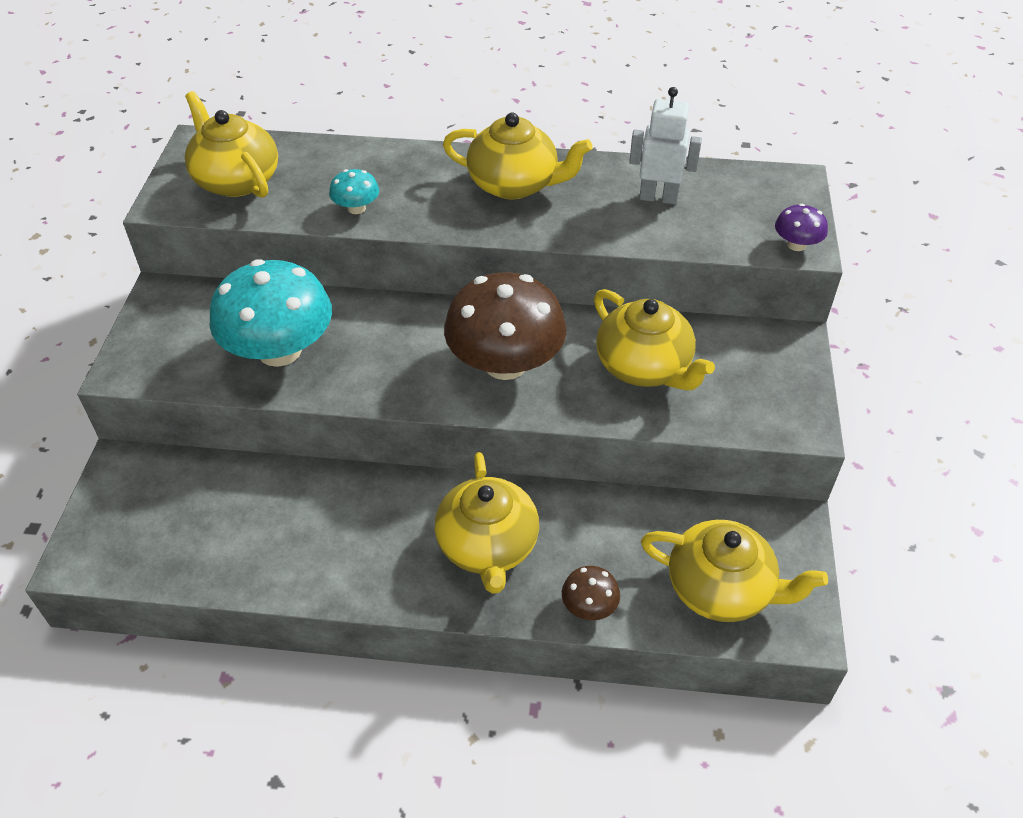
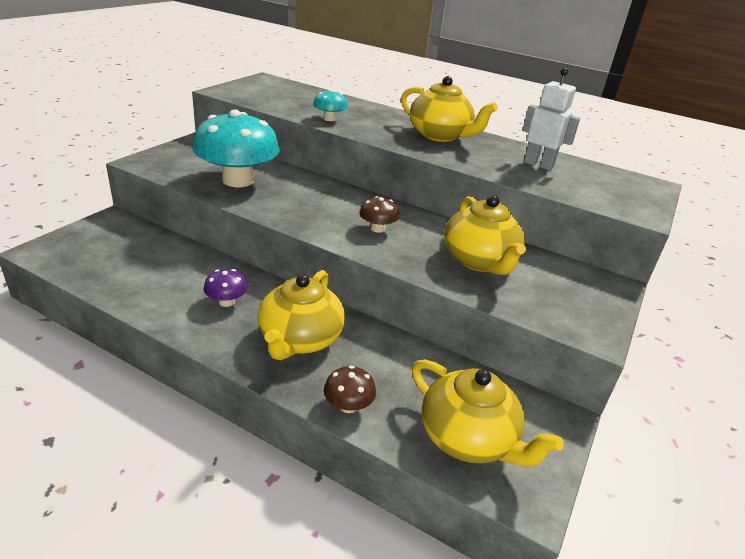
camera: 20 degrees right, 15 degrees down
yellow teapot [185,91,278,198] -> none
brown mushroom [444,272,567,380] -> brown mushroom [359,196,400,233], size x0.44
purple mushroom [775,204,828,251] -> purple mushroom moved to [203,269,248,307]

